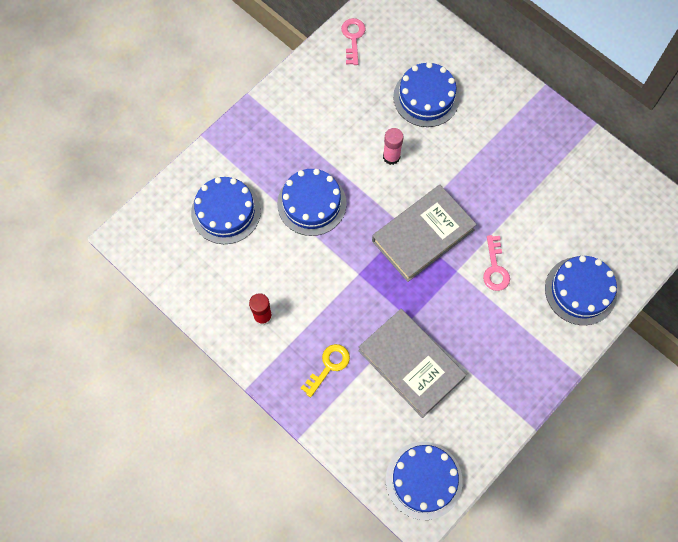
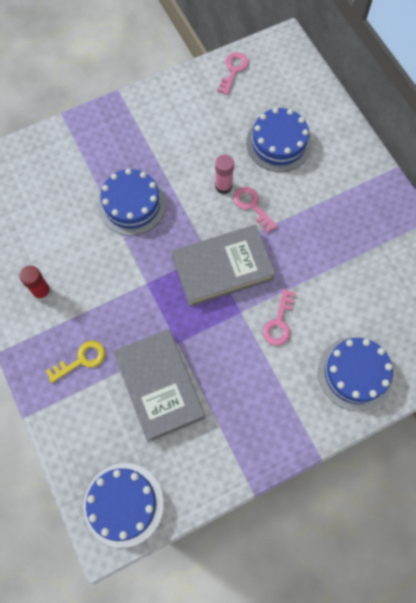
camera: 20 degrees right, 0 degrees up
blue cake [191,177,261,244] -> none
none -> pink key [233,187,278,233]

